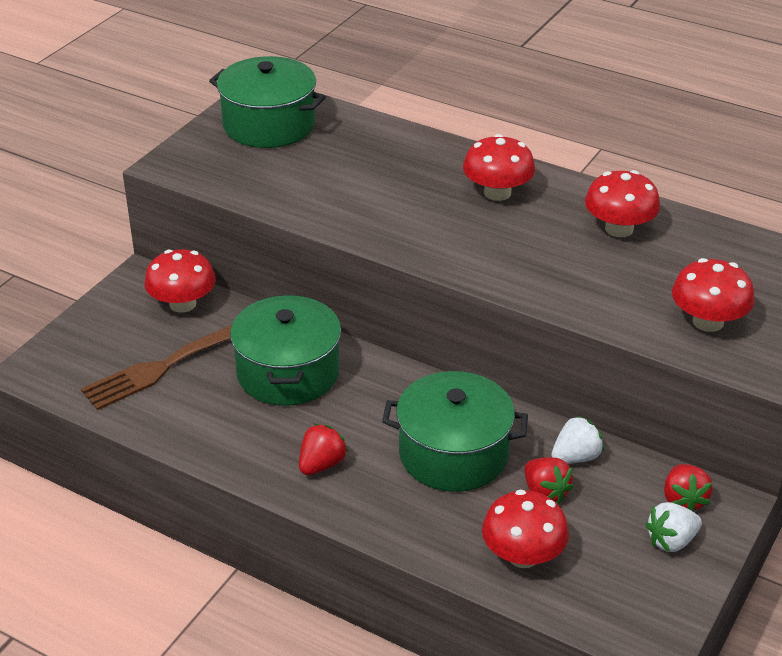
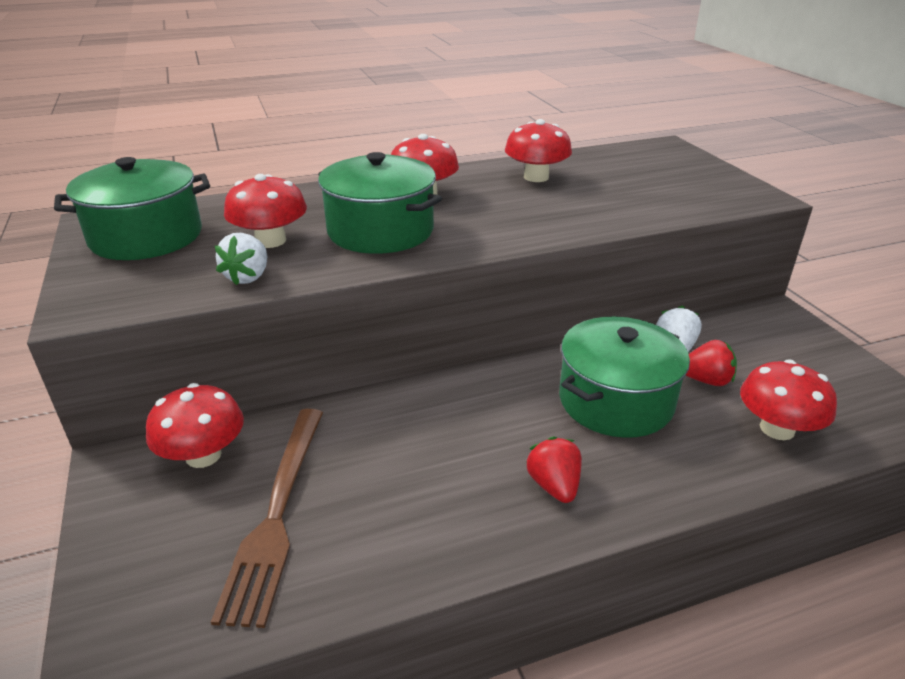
camera: 50 degrees left, 5 degrees down
green pot [230,295,341,406] -> green pot moved to [318,152,442,254]
white strawberry [645,502,702,552] -> white strawberry moved to [215,233,267,285]
red strawberry [664,464,713,511] -> none
red mushroom [672,258,755,332] -> red mushroom moved to [224,174,307,248]

